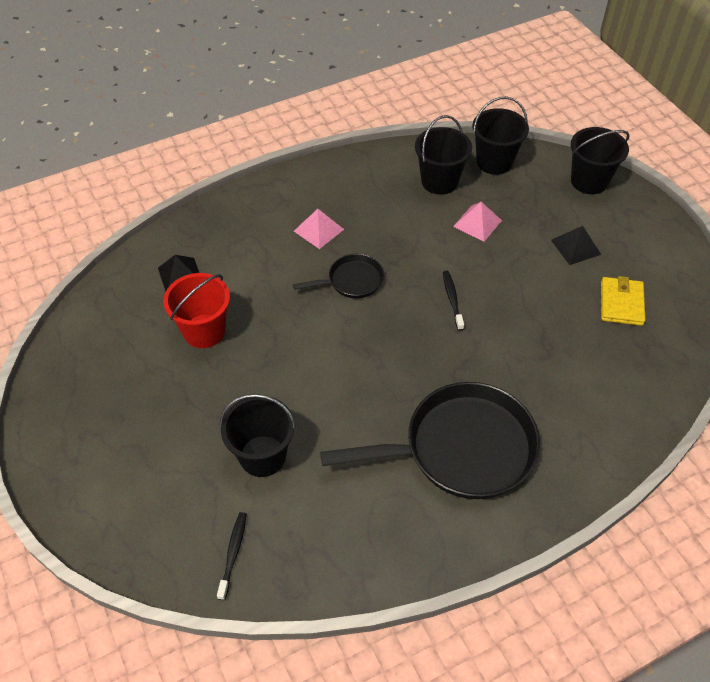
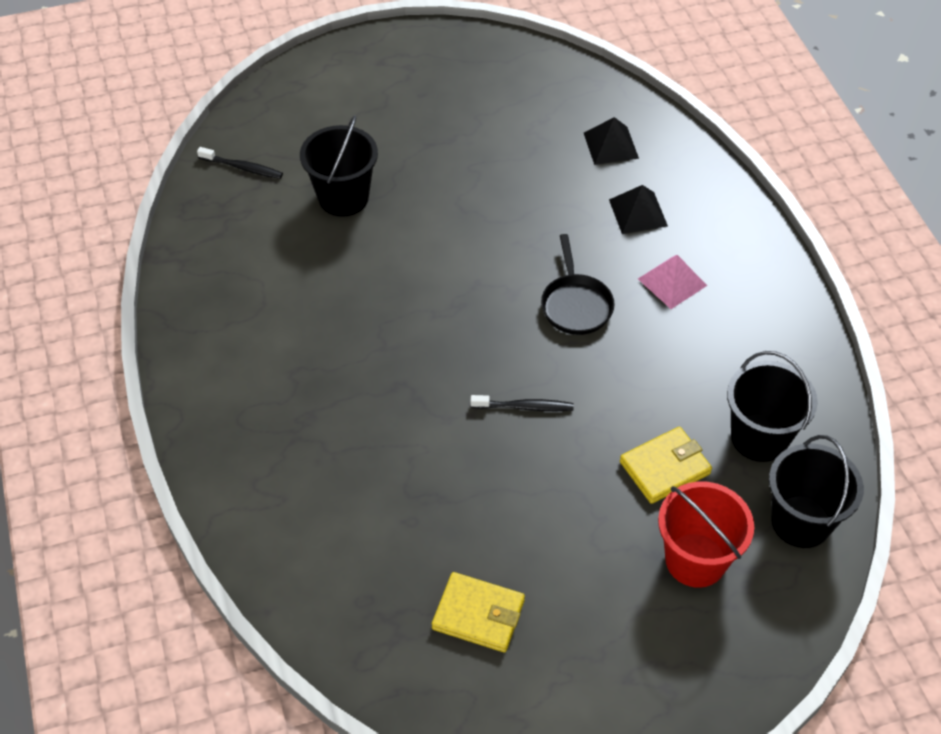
camera: 100 degrees right, 0 degrees up
red bucket [163,273,230,348] -> red bucket moved to [658,481,754,588]
black pan [320,382,540,499] -> none
pink pyramid [453,202,502,242] -> yellow wallet [620,427,712,504]
black pyramid [551,226,601,265] -> black pyramid moved to [609,185,668,234]
black bucket [571,127,629,194] -> none

